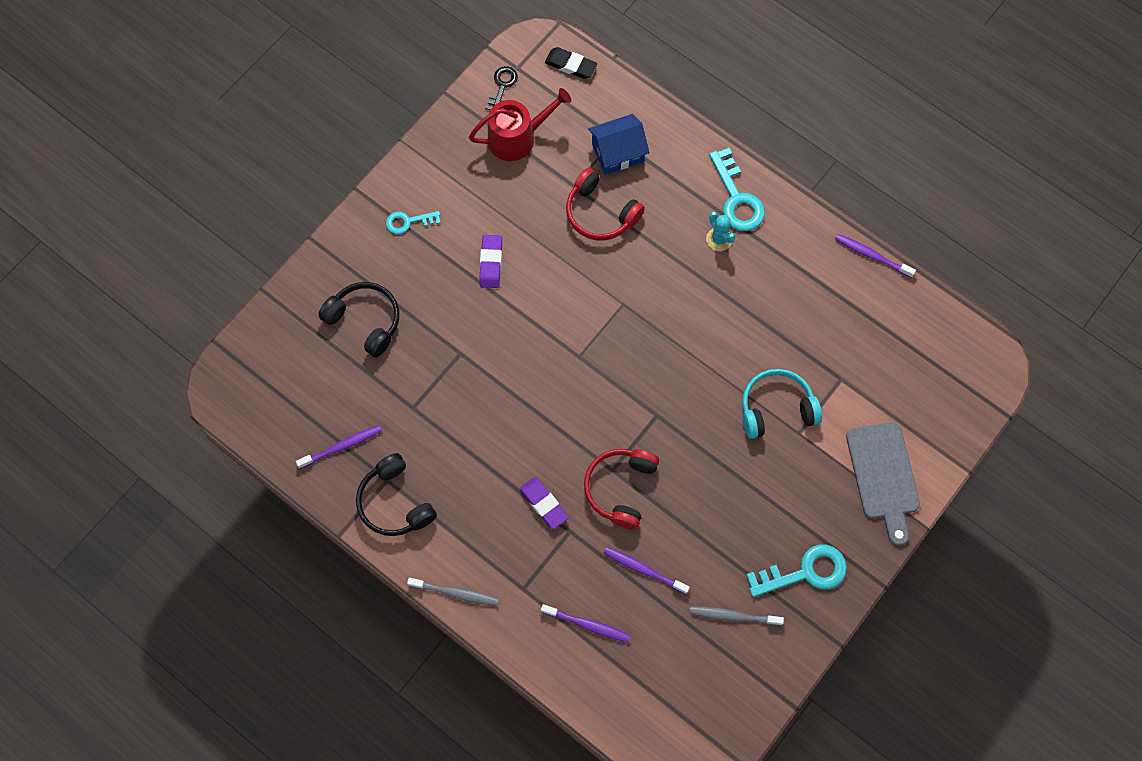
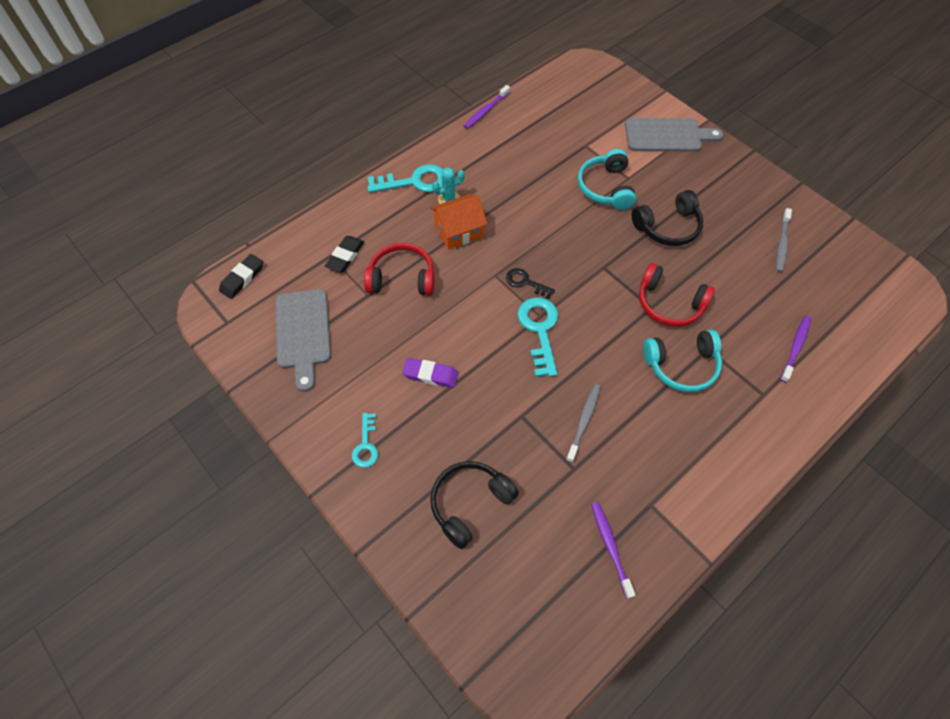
camera: 80 degrees left, 10 degrees down
black headphones [356,453,437,536] -> black headphones moved to [632,190,703,246]
grey toothbrush [407,578,499,606] -> grey toothbrush moved to [566,384,601,463]
red watering can [469,88,571,161] -> grey cutting board [276,289,331,392]
black key [485,66,518,110] -> black key moved to [506,268,555,299]
purple eraser [520,477,569,529] -> turquoise headphones [643,330,722,392]
red headphones [566,168,645,240] -> red headphones turned 135 degrees counterclockwise [364,243,435,296]
blue house [588,114,650,175] -> black eraser [325,236,364,272]
purple toothbrush [604,547,690,594] -> none
turquoise key [746,545,847,597] -> turquoise key moved to [517,298,558,377]
none -> orange house [430,194,487,250]

